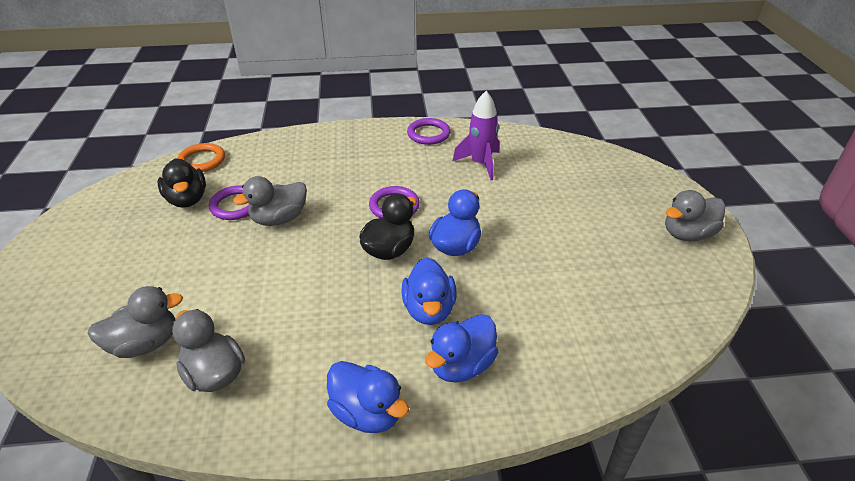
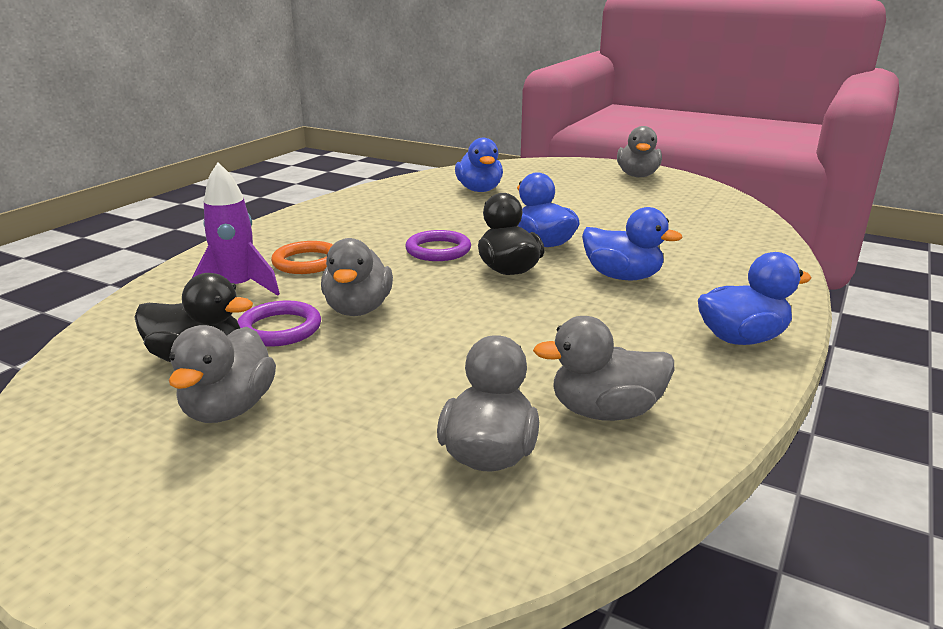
camera: 55 degrees left, 15 degrees down
orange ring [177,143,225,172] -> orange ring moved to [271,241,333,274]
purple ring [407,118,450,145] -> none
blue duck [425,314,498,382] -> blue duck moved to [455,138,503,192]
purple rocket [452,91,499,180] -> purple rocket moved to [192,162,280,296]
none -> grey duck [169,325,276,423]

